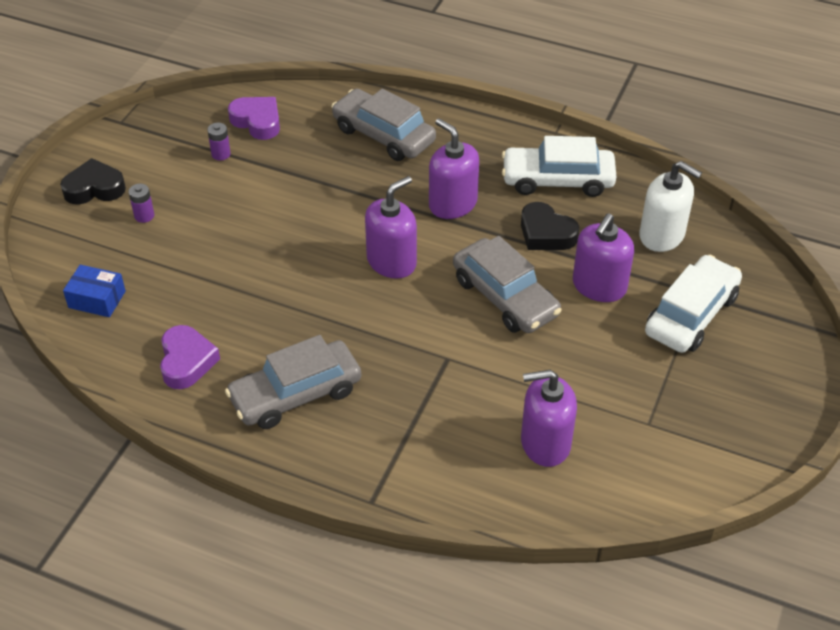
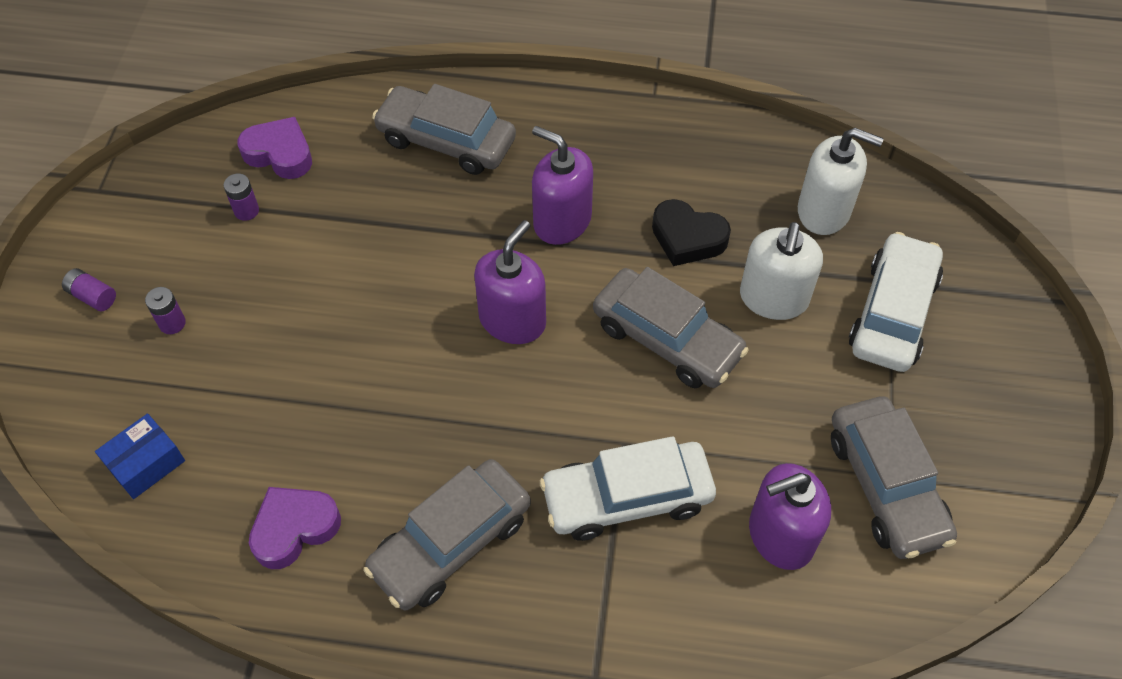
camera: 15 degrees left, 10 degrees up
black heart [60,158,126,204] -> purple battery [62,268,116,311]
blue box [63,265,126,317] -> blue box turned 45 degrees counterclockwise [95,413,185,499]
purple heart [160,325,220,389] -> purple heart turned 105 degrees counterclockwise [249,487,341,569]
white car [502,136,616,197] -> white car moved to [540,436,716,541]
purple soap dispenser [573,213,634,302] -> white soap dispenser [740,222,823,320]
none -> grey car [831,396,957,559]

